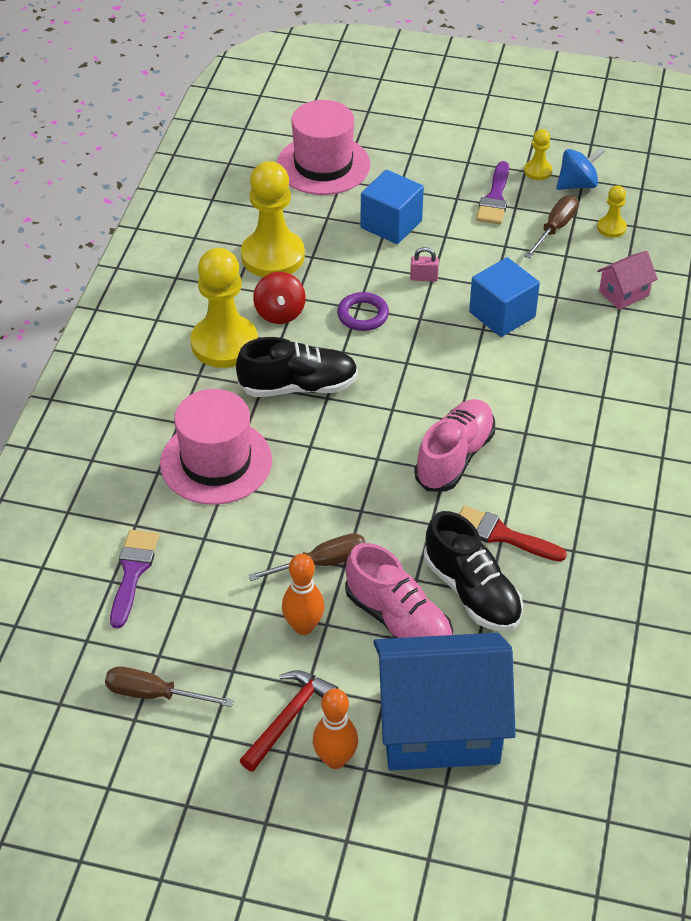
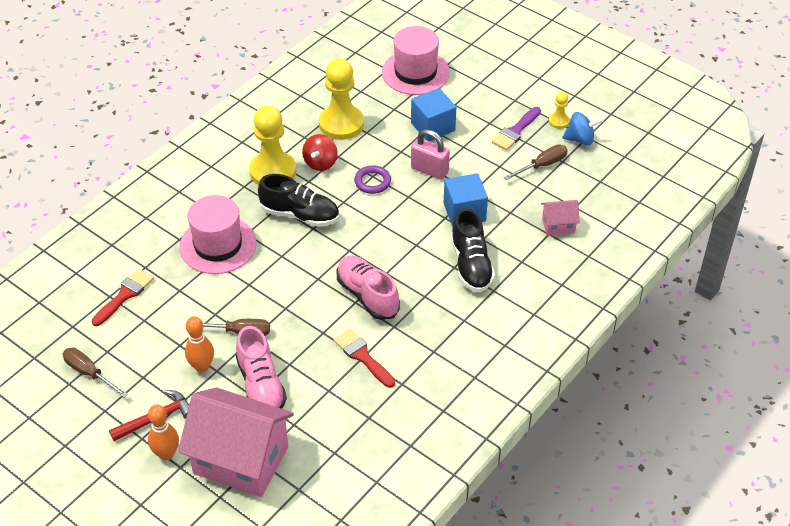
camera: 25 degrees right, 0 degrees up
purple brush [110,529,159,629] -> red brush [92,269,154,326]
blue house [374,633,516,770] -> pink house [178,387,294,497]
pink padlock [410,247,439,282] -> pink padlock [411,129,450,180], size x1.85
pink shoe [414,399,495,492] -> pink shoe turned 90 degrees counterclockwise [336,255,400,320]
black shoe [424,511,523,632] -> black shoe moved to [450,208,495,292]
yellow pawn [597,185,627,238] -> none

